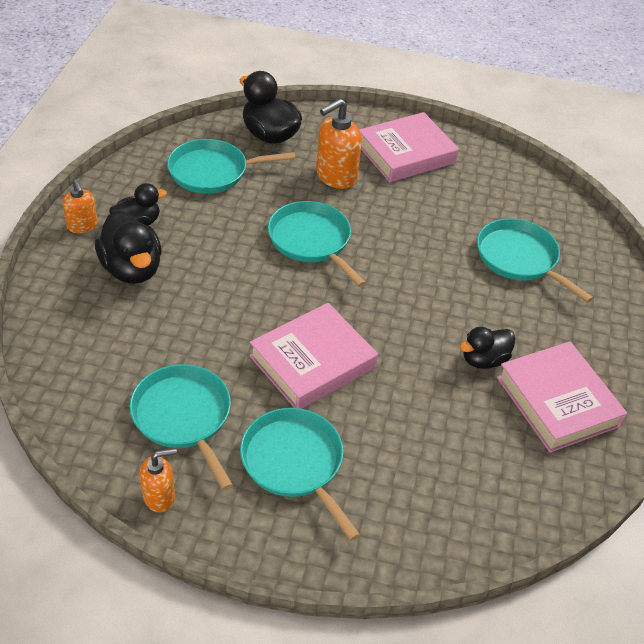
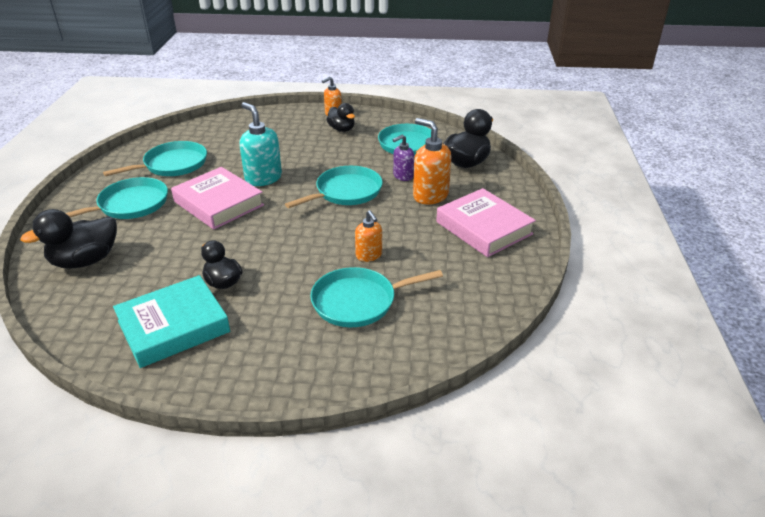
camera: 85 degrees right, 10 degrees down
black duck [95,210,162,284] -> black duck moved to [20,209,117,268]
orange soap dispenser [140,448,177,513] -> orange soap dispenser moved to [355,210,382,262]
turquoise pan [477,218,593,303] -> turquoise pan turned 150 degrees counterclockwise [310,267,443,327]
pink book [497,341,627,453] -> turquoise book [113,275,230,368]
none -> turquoise soap dispenser [239,102,282,186]
none -> purple soap dispenser [393,135,414,181]

